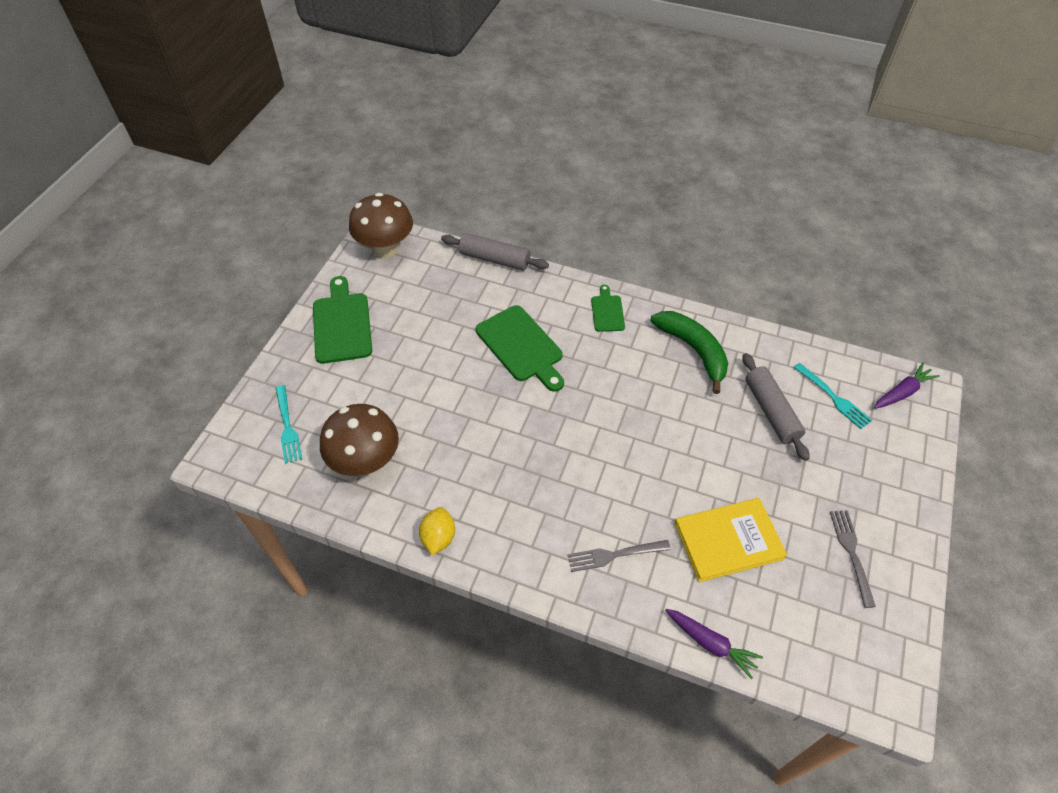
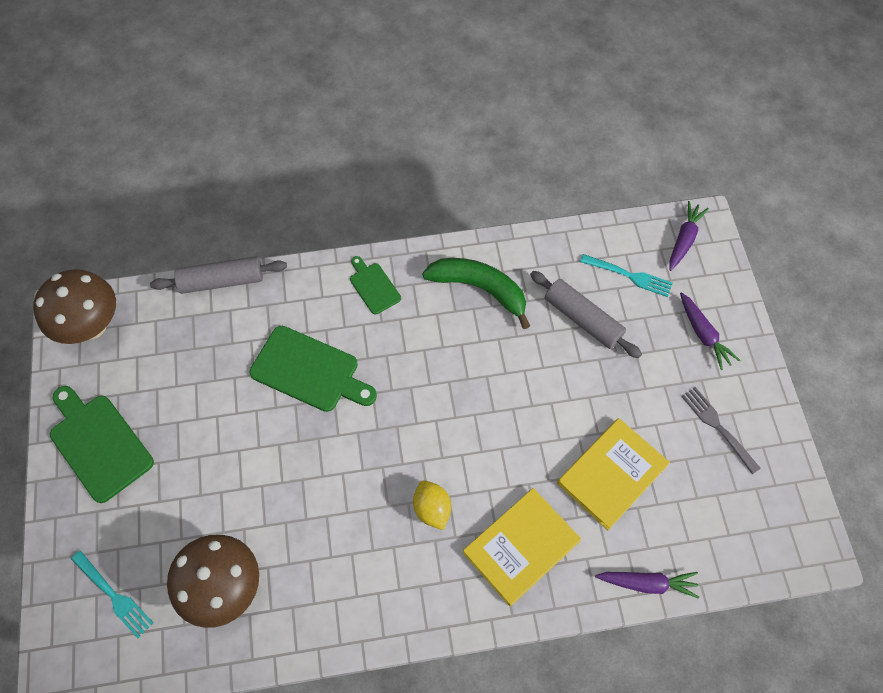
camera: 30 degrees left, 10 degrees up
yellow lemon [419,507,455,555] -> yellow lemon moved to [413,480,451,530]
grey fork [568,540,671,572] -> yellow book [463,488,581,606]
none -> purple carrot [680,292,740,370]

